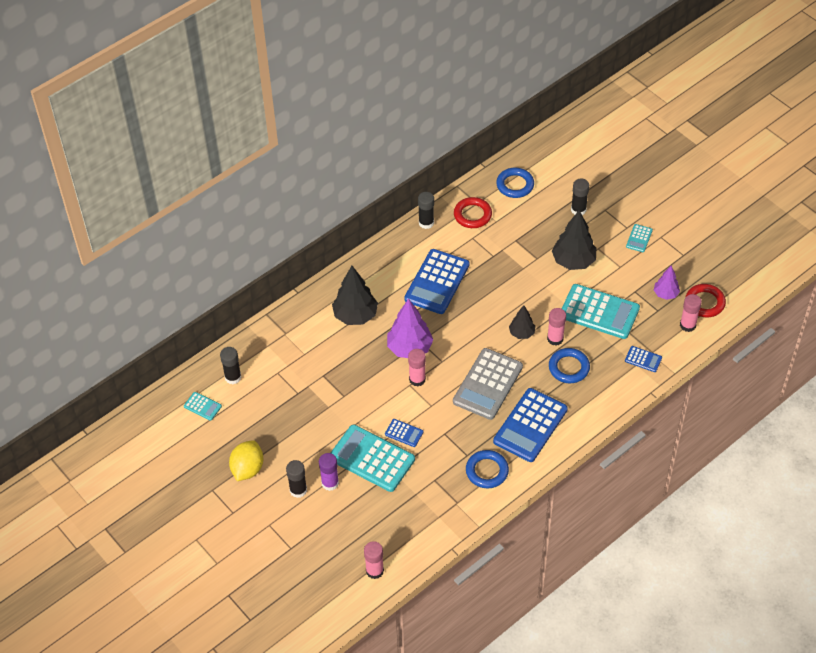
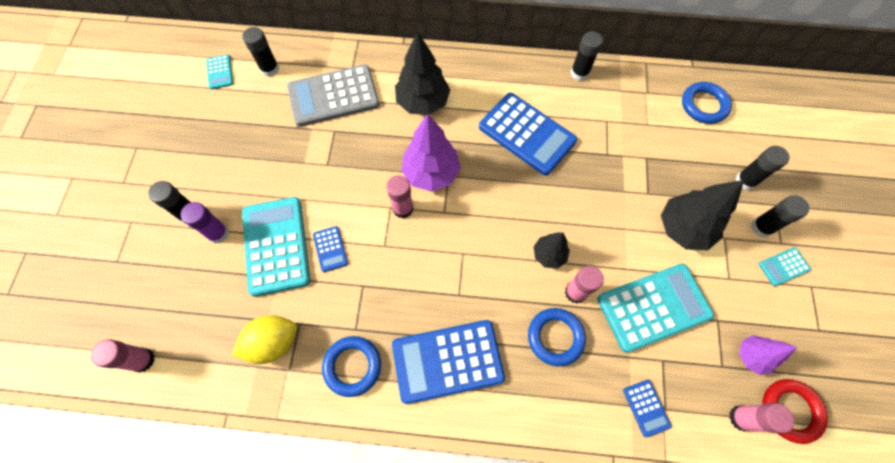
camera: 45 degrees right, 15 degrees up
yellow lemon [229,440,263,481] -> yellow lemon moved to [232,315,297,364]
blue calculator [404,249,469,314] -> blue calculator turned 120 degrees counterclockwise [479,93,577,176]
grey calculator [453,348,523,420] -> grey calculator moved to [287,64,379,127]
red ring [454,197,492,228] -> none
turquoise calculator [562,284,640,339] -> turquoise calculator turned 90 degrees counterclockwise [597,264,714,353]
none -> black glue stick [751,195,809,237]

